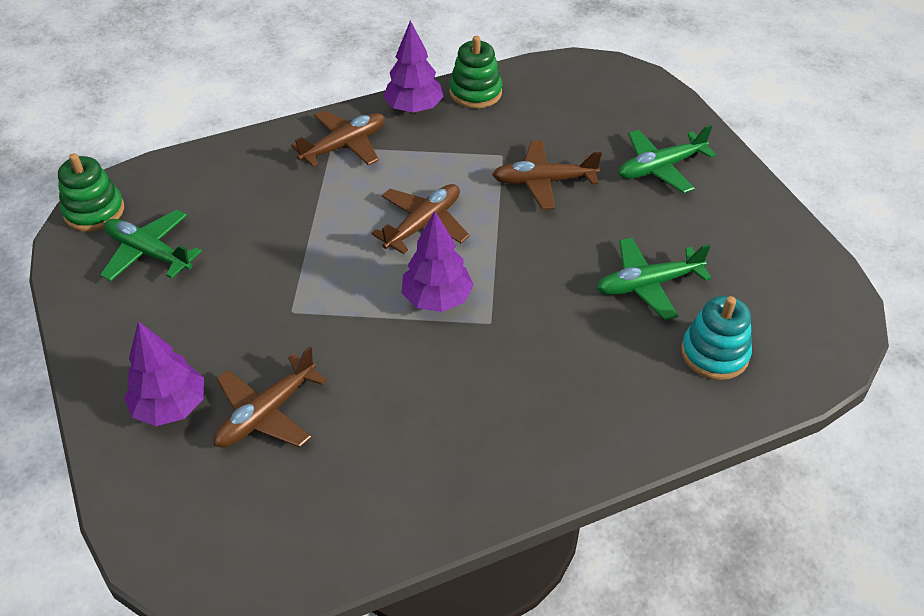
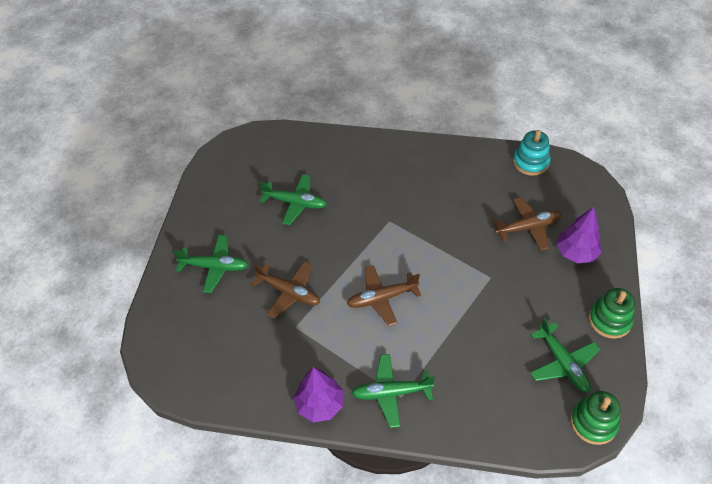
camera: 145 degrees left, 5 degrees up
brown plane [291,110,385,167] -> green plane [351,354,435,428]
purple tree [402,211,474,312] -> none
green stacking toy [449,36,502,108] -> green stacking toy moved to [588,288,635,339]
turquoise stacking toy [681,296,752,380] -> turquoise stacking toy moved to [513,130,550,176]

